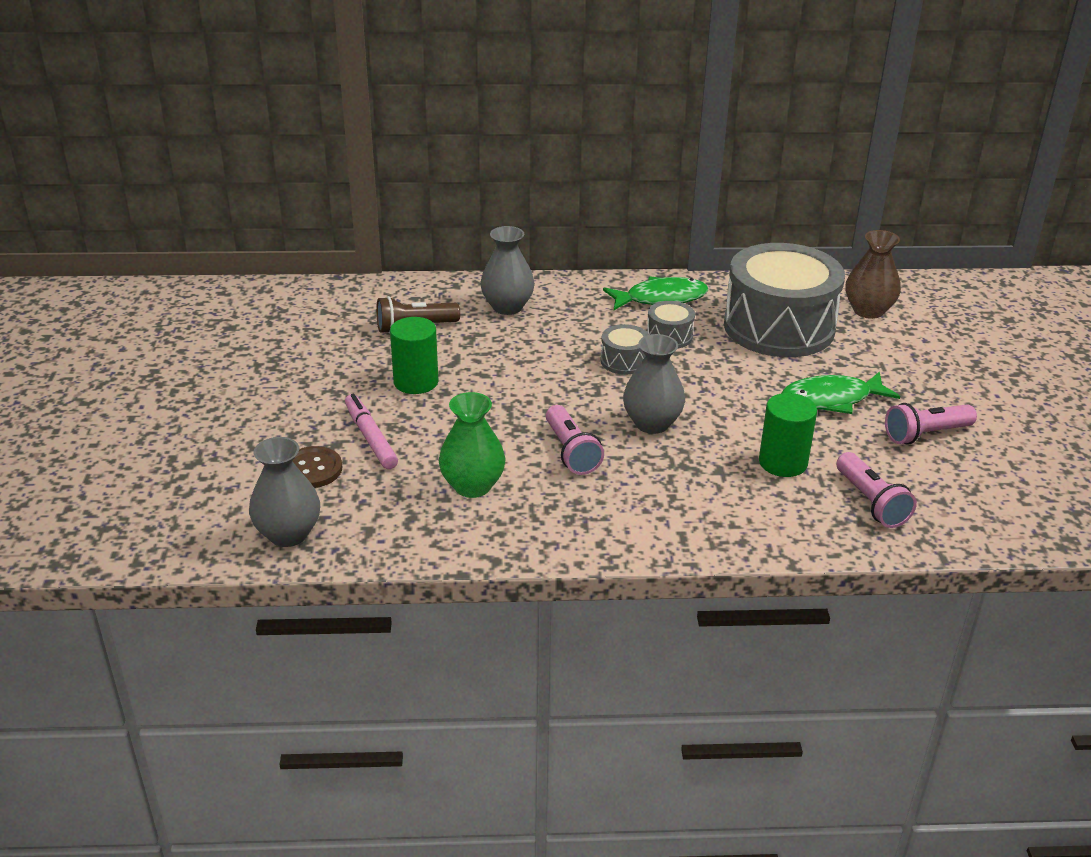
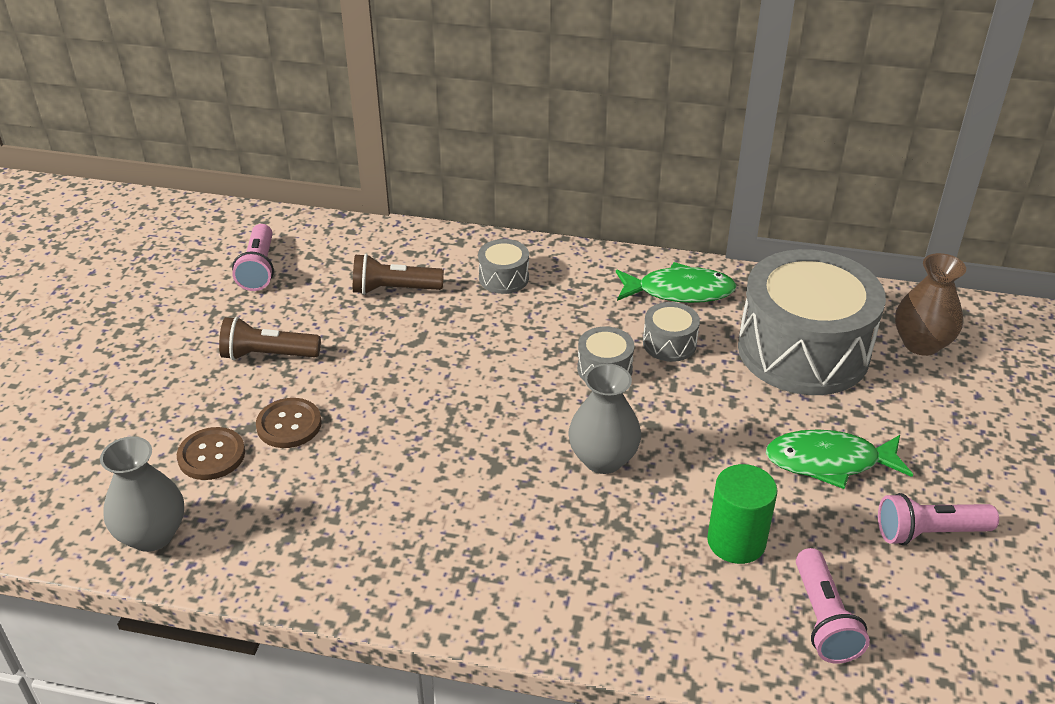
camera: 15 degrees right, 5 degrees up
pink marker [345,394,398,469] -> brown button [256,398,322,448]
green cylinder [390,317,439,394] -> none
green vase [439,392,505,498] -> none
grey vase [480,226,535,315] -> grey drum [478,239,529,294]
pink flashlight [546,405,604,475] -> pink flashlight moved to [232,224,274,291]
none -> brown flashlight [219,317,321,360]

